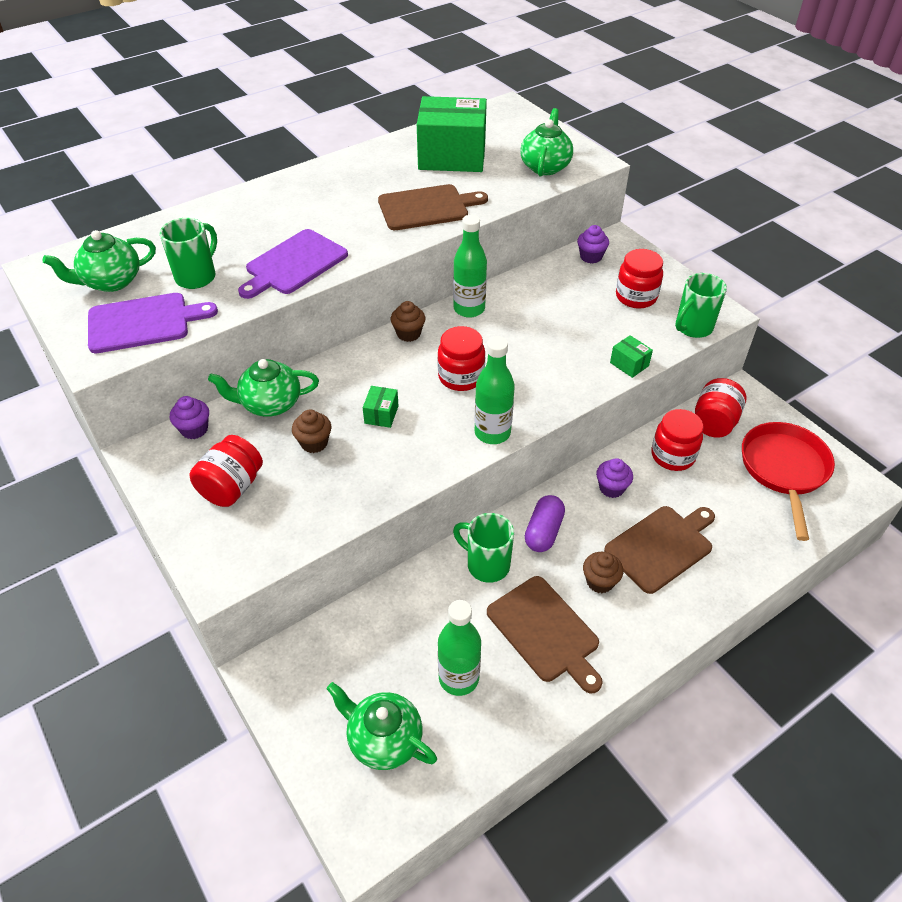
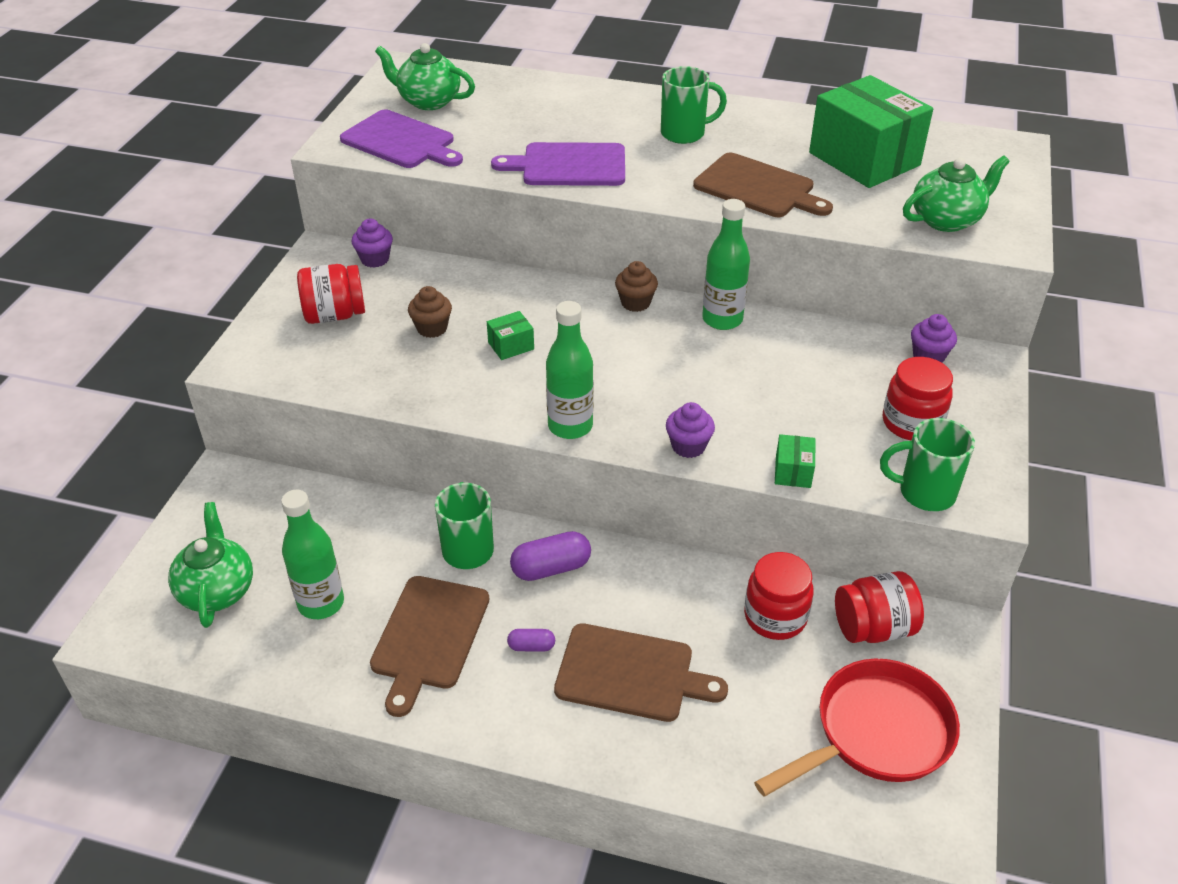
camera: 50 degrees right, 5 degrees down
green mug [160,218,217,289] -> green mug moved to [661,66,727,144]
green teapot [208,359,319,417] -> none
red jar [437,326,485,391] -> none
brown cupcake [583,552,623,593] -> purple capsule [507,629,555,652]
purple cupcake [596,458,633,498] -> purple cupcake moved to [666,402,715,458]

